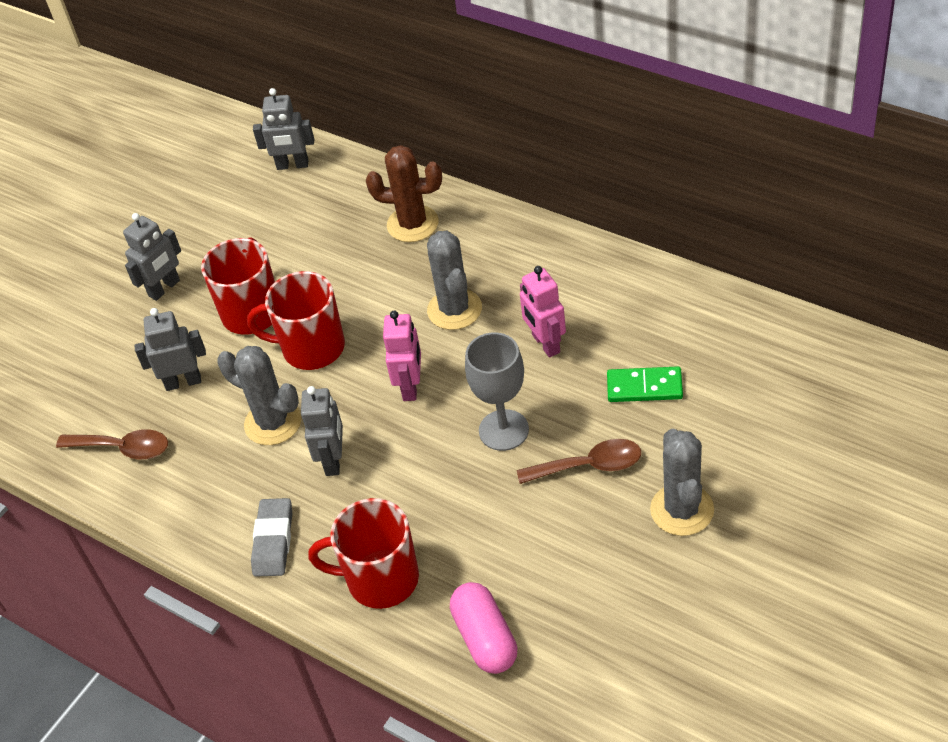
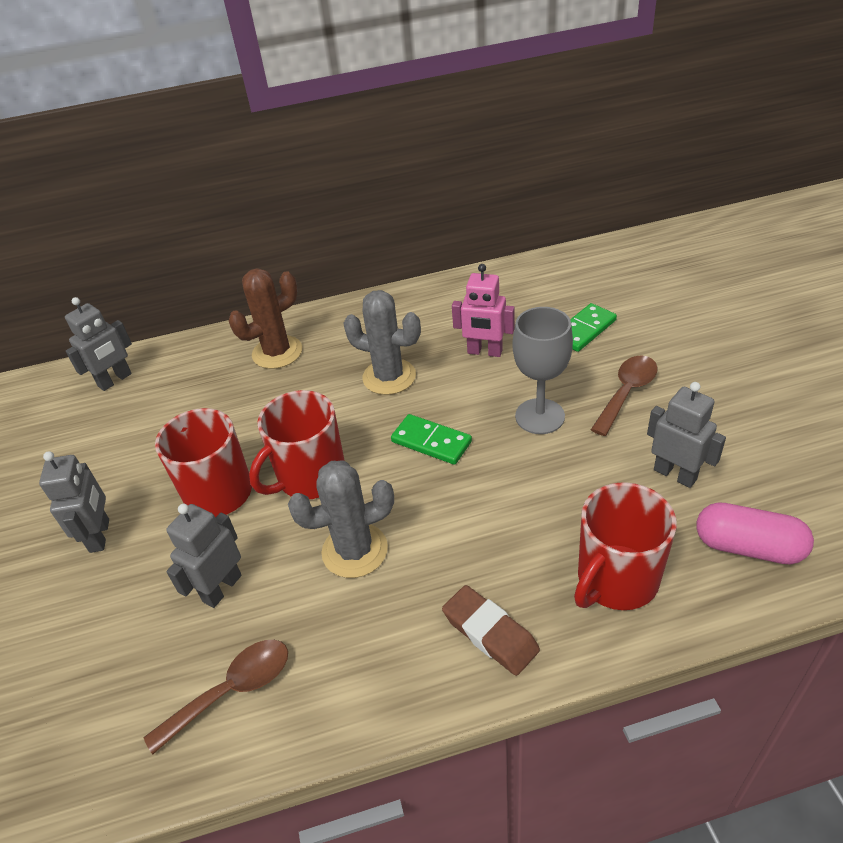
camera: 50 degrees left, 5 degrees down
grey eraser [251,498,292,576] -> brown eraser [442,585,540,676]
grey robot [301,386,343,476] -> grey robot moved to [647,382,726,488]
pink robot [383,311,421,401] -> green domino [391,414,472,465]
grey cactus [650,429,714,536] -> none

